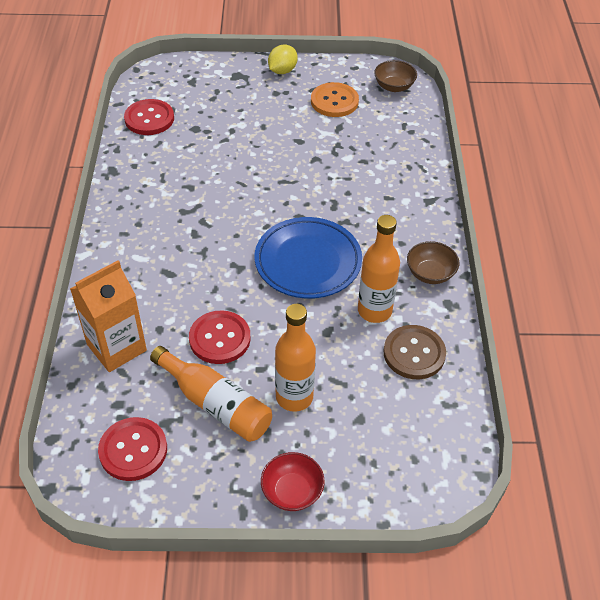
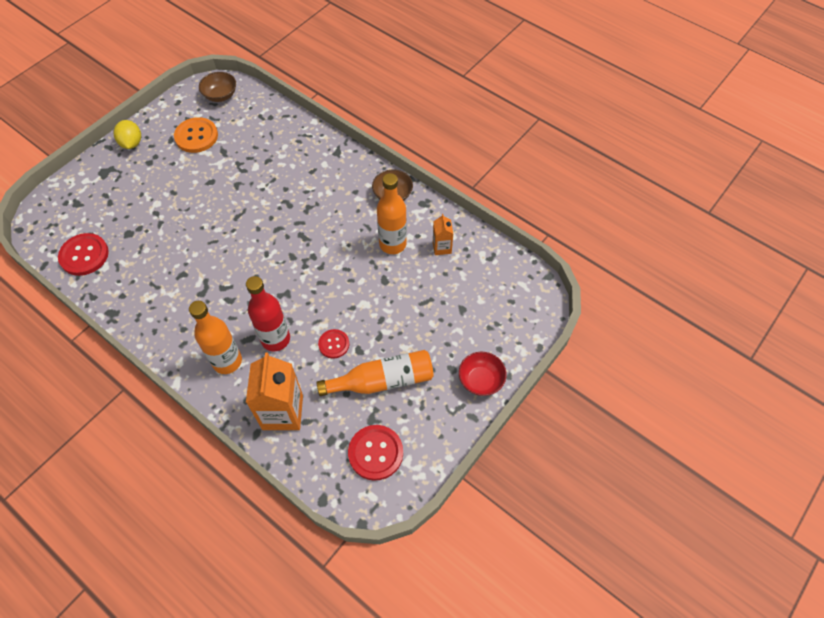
camera: 50 degrees left, 10 degrees up
red button [189,310,251,364] -> red button [318,329,349,359], size x0.61
blue plate [255,217,362,299] -> none
orange bottle [275,304,316,412] -> orange bottle moved to [189,301,242,374]
brown button [384,325,446,379] -> orange carton [433,214,453,255]
none -> red bottle [246,276,290,351]

